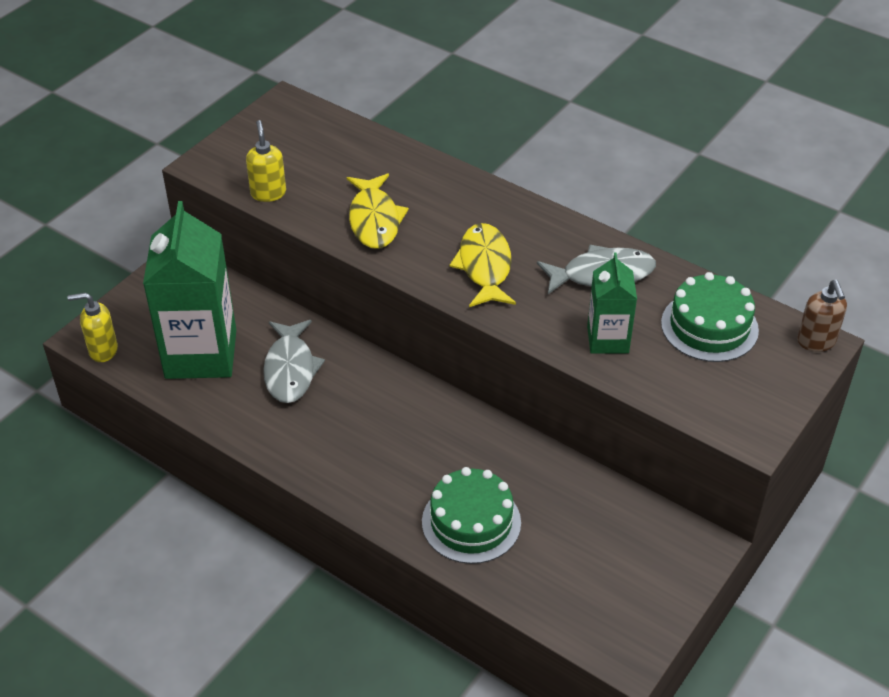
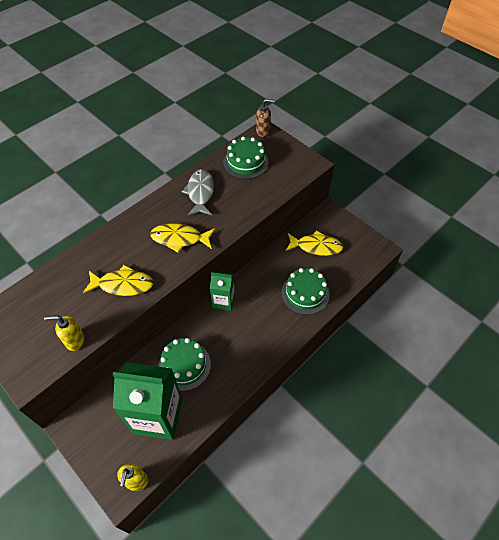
camera: 80 degrees left, 10 degrees up
grey fish [263,320,325,403] -> green cake [158,338,211,391]
green carton [587,253,637,354] -> green carton moved to [210,271,235,311]
none -> yellow fish [286,231,344,256]

